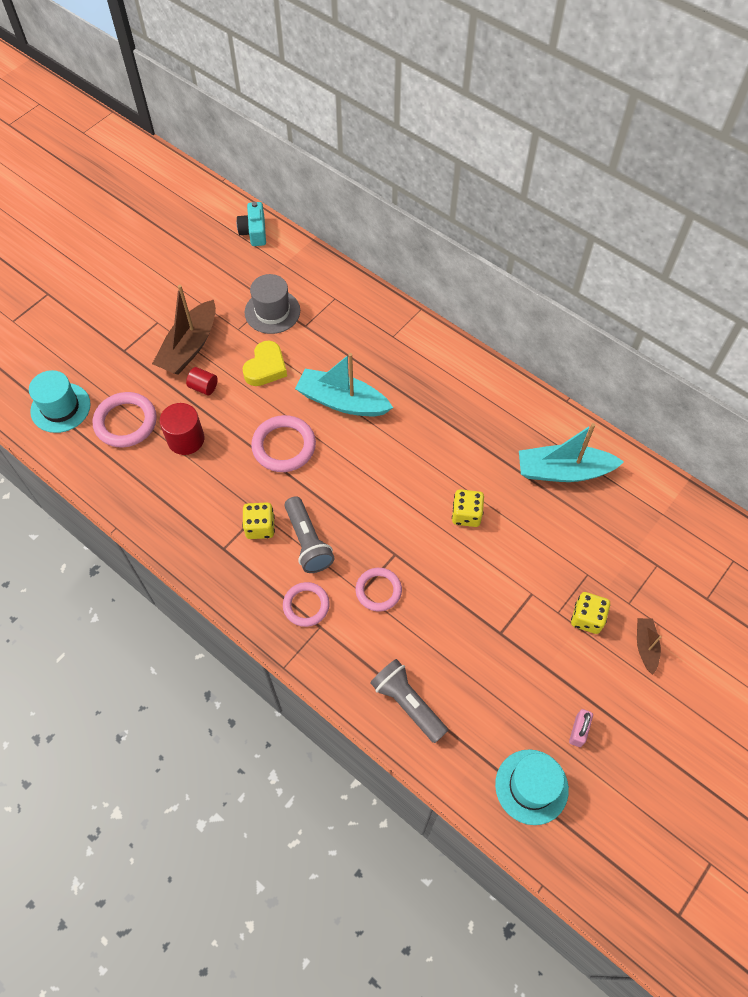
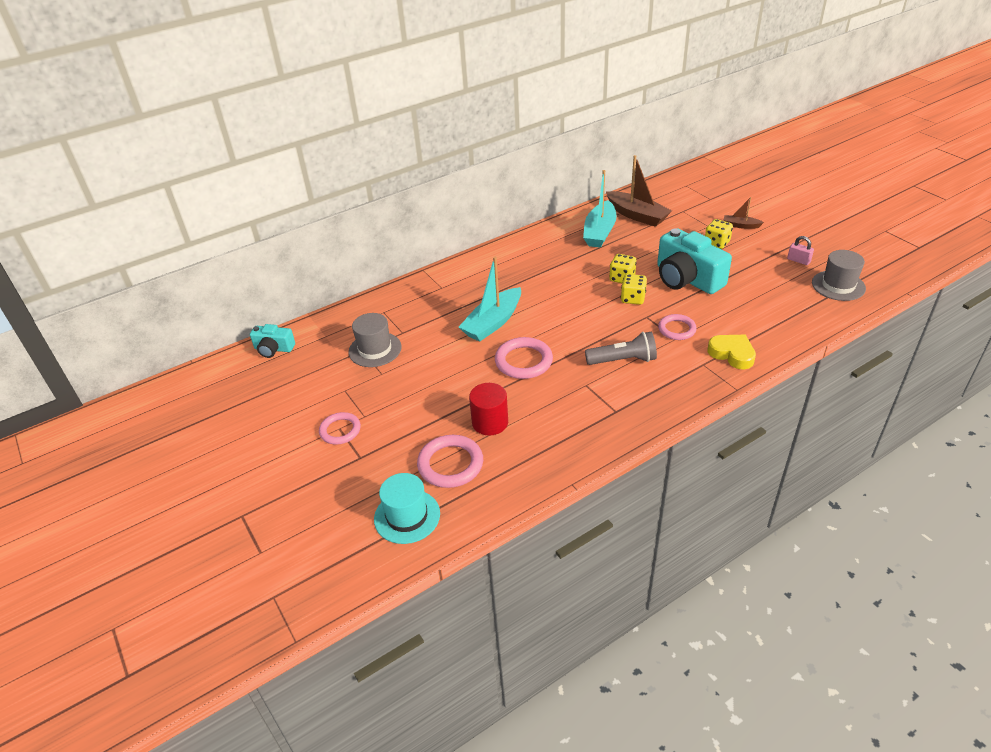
camera: 70 degrees left, 20 degrees down
brown boat [152,285,216,375] -> brown boat moved to [606,155,672,227]
red cylinder [186,367,218,395] -> none
yellow heart [242,341,287,386] -> yellow heart moved to [708,335,756,369]
yellow dice [242,502,275,539] -> yellow dice moved to [621,274,647,305]
pink ring [283,582,330,627] -> pink ring moved to [319,412,361,445]
grey flashlight [370,659,448,743] -> none
turquoise hat [495,749,569,825] -> grey hat [812,250,866,301]
none -> turquoise camera [657,228,732,294]

